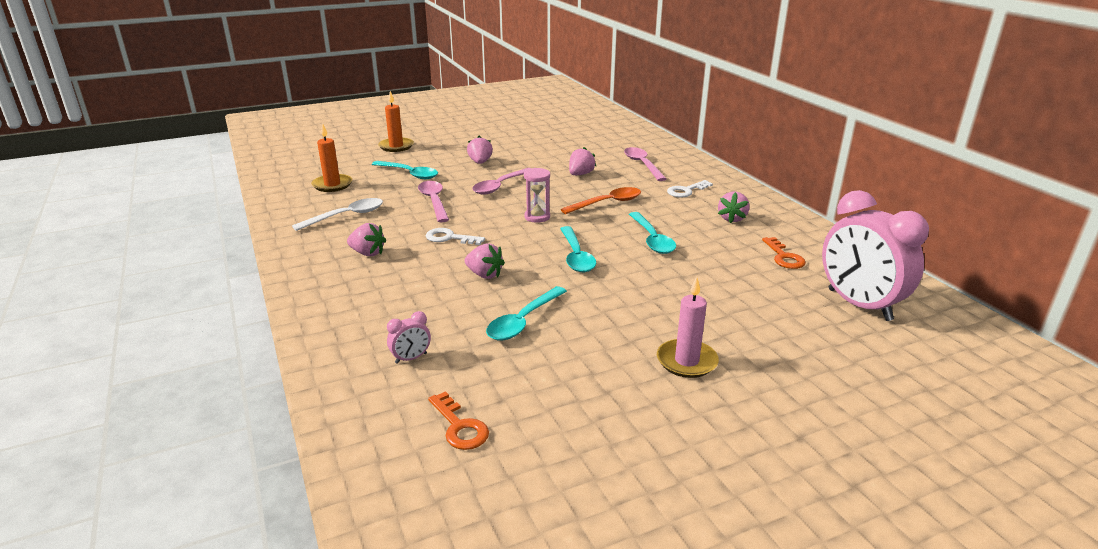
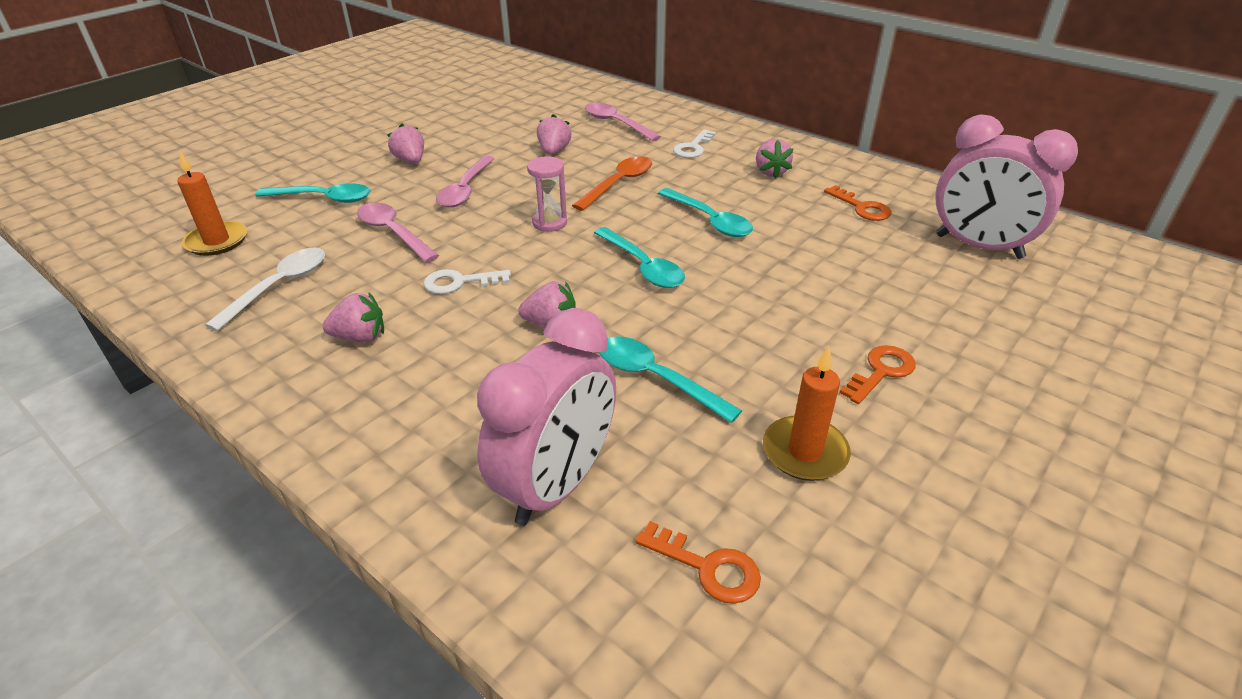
camera: 25 degrees left, 10 degrees up
orange candle [378,91,414,152] -> orange candle moved to [763,346,851,481]
pink clock [387,311,431,364] -> pink clock [477,308,616,526], size x2.50
turquoise spoon [486,286,567,340] -> turquoise spoon turned 120 degrees clockwise [599,336,742,423]
pink candle [657,277,719,378] -> orange key [839,345,916,404]

